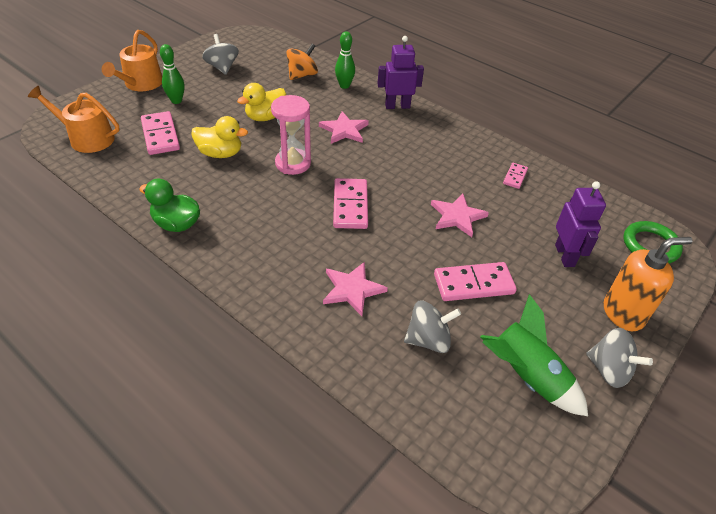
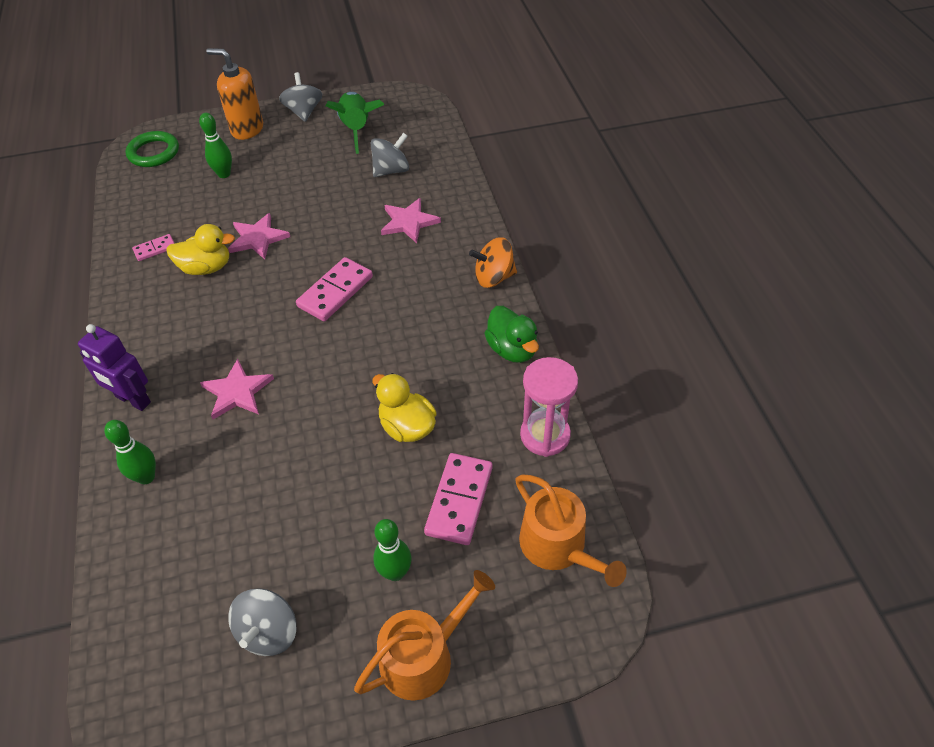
camera: 140 degrees left, 5 degrees up
yellow duck [237,83,286,121] -> yellow duck moved to [166,224,235,275]
pink hourglass [271,95,311,175] -> pink hourglass moved to [520,357,578,457]
orange spinning top [286,44,318,80] -> orange spinning top moved to [469,237,517,288]
grey spinning top [404,301,461,353] -> grey spinning top turned 120 degrees clockwise [371,133,409,177]
pink domino [434,262,517,301] -> none
purple robot [555,181,606,267] -> green bowling pin [199,113,232,178]

